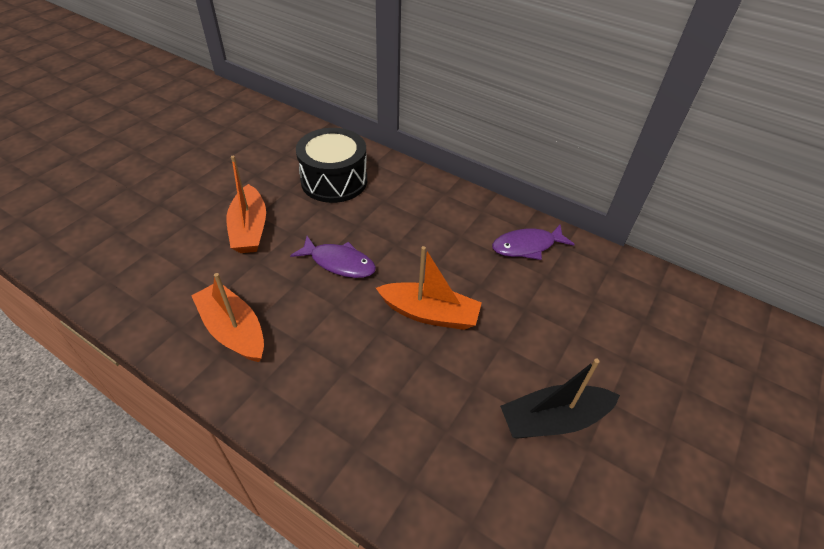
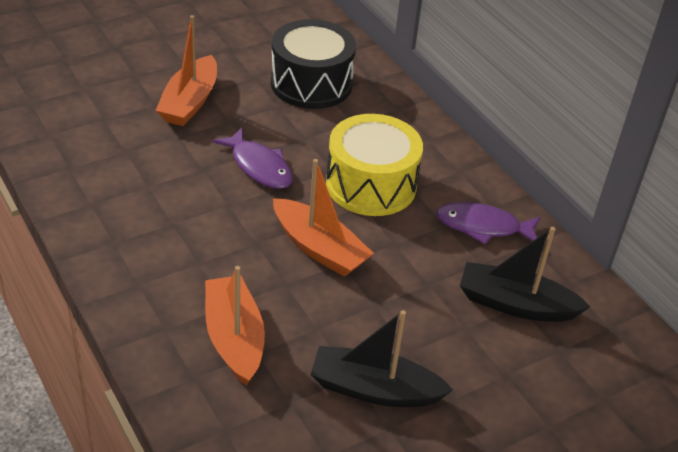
camera: 25 degrees right, 5 degrees down
orange boat [191,273,264,362] -> orange boat moved to [205,266,265,386]
none -> yellow drum [326,114,423,216]
none -> black boat [460,227,590,322]

